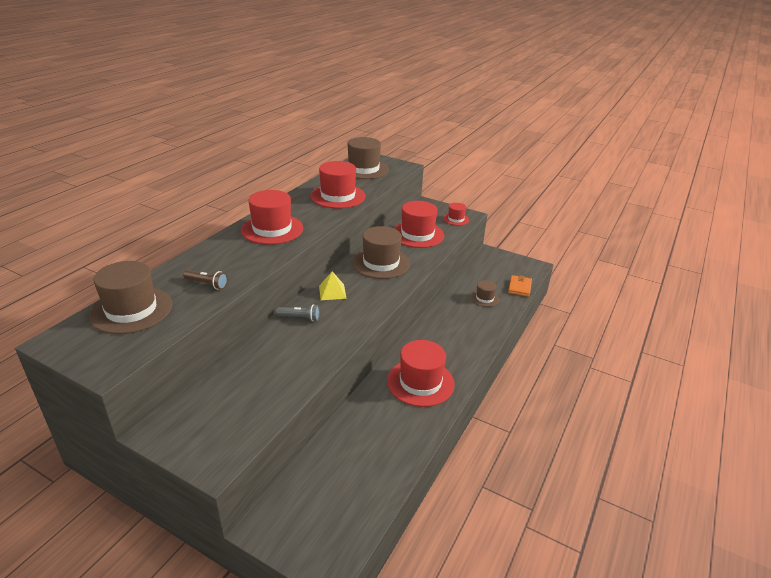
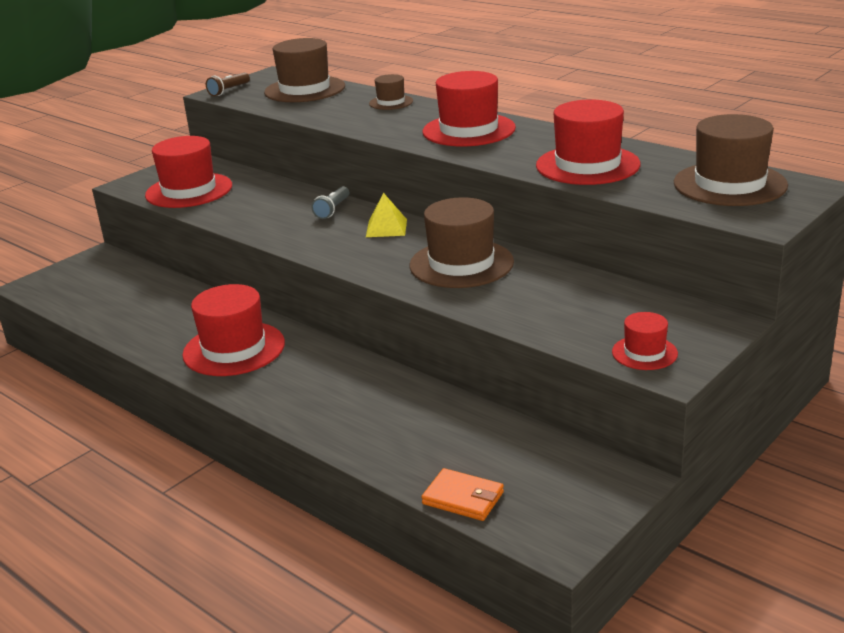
camera: 105 degrees right, 5 degrees down
brown flashlight [183,270,228,289] -> brown flashlight moved to [206,73,250,96]
red hat [394,201,444,248] -> red hat moved to [145,136,232,208]
brown hat [470,280,499,307] -> brown hat moved to [369,74,413,110]

